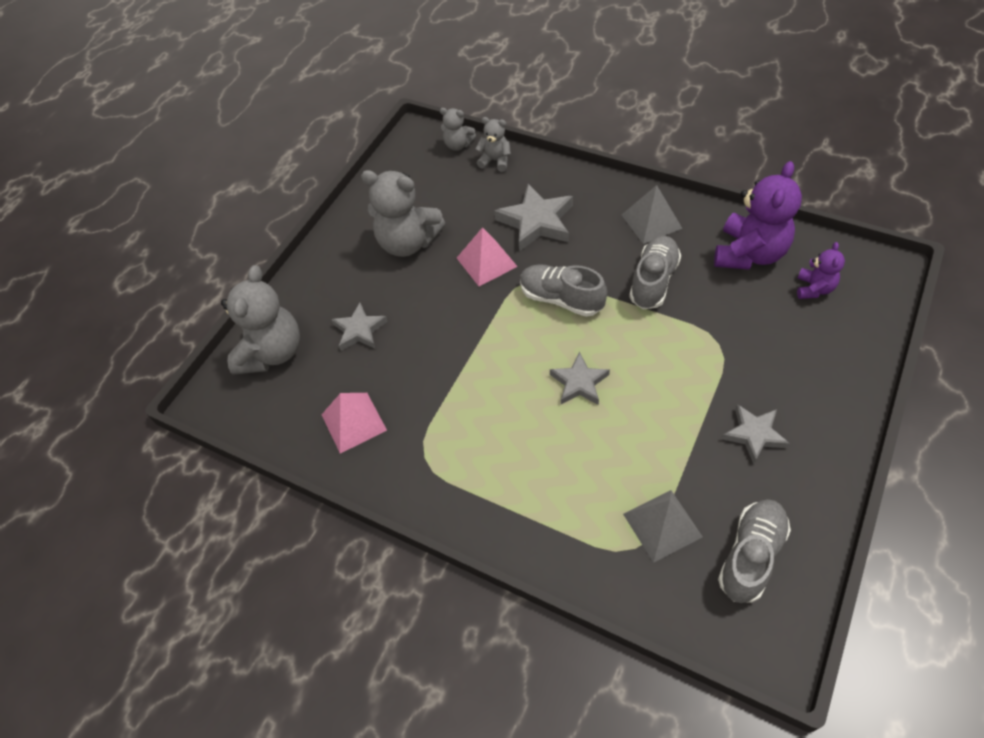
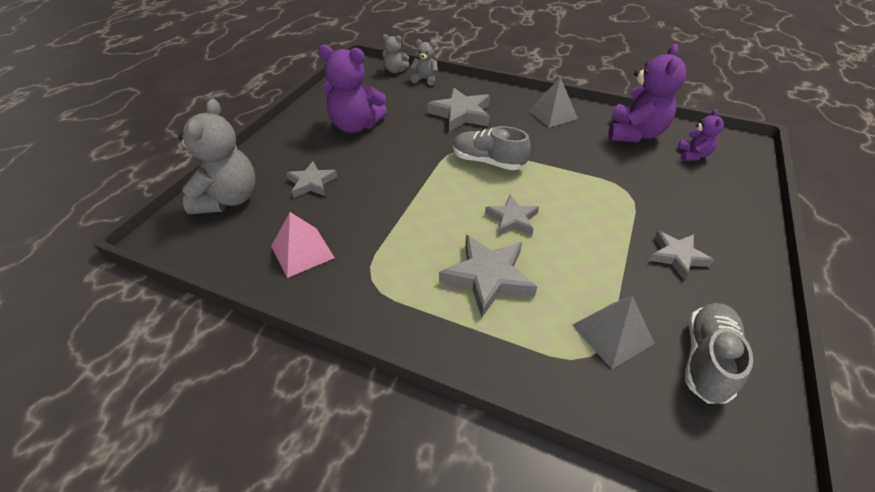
camera: 10 degrees left, 10 degrees down
grey teddy bear [361,170,445,257] -> purple teddy bear [318,45,387,133]
pink pyramid [457,227,518,286] -> none
grey shoe [629,236,681,309] -> none
none -> grey star [439,235,537,317]

